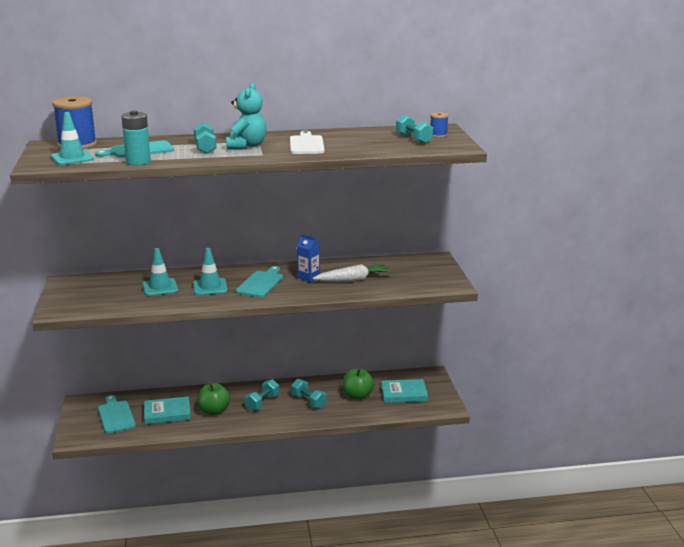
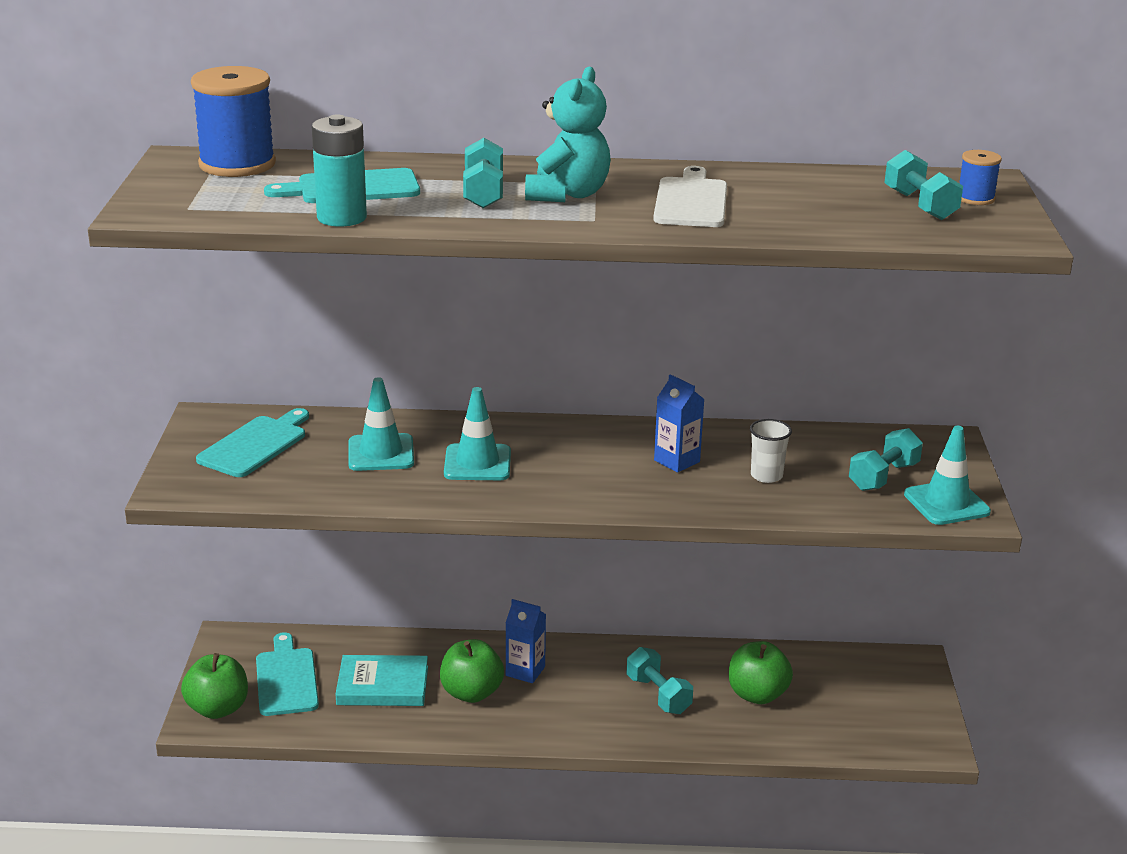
camera: 10 degrees right, 5 degrees up
turquoise traffic cone [51,112,94,165] -> turquoise traffic cone moved to [904,426,991,525]
turquoise cutting board [236,266,283,297] -> turquoise cutting board moved to [196,408,309,477]
turquoise dumbbell [245,379,279,411] -> turquoise dumbbell moved to [849,428,923,491]
white carrot [313,264,391,281] -> white cup [750,419,792,483]
turquoise book [381,379,428,403] -> none
none -> green apple [181,653,248,719]
none -> blue carton [506,599,546,683]

